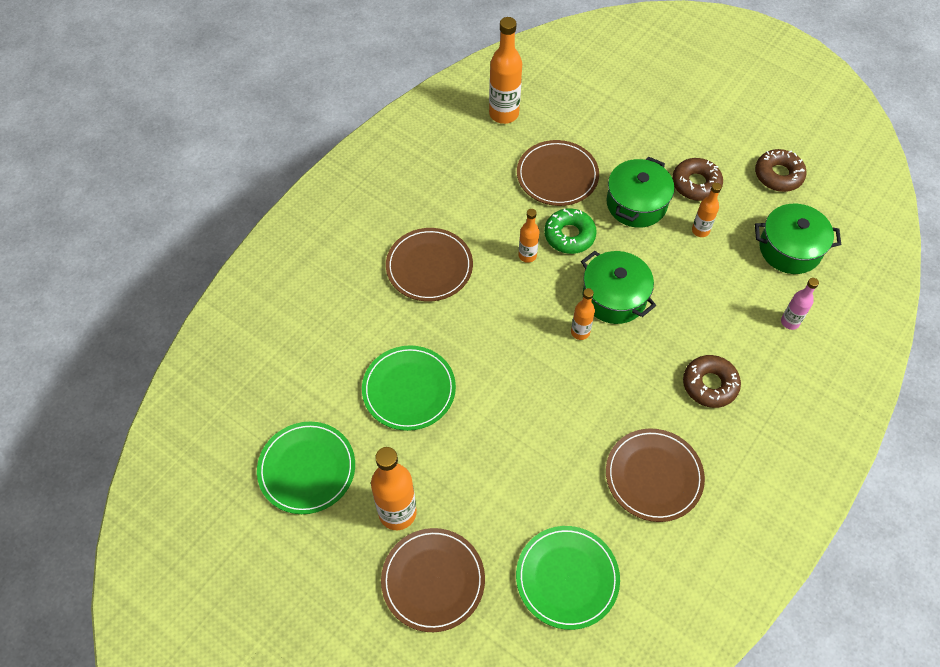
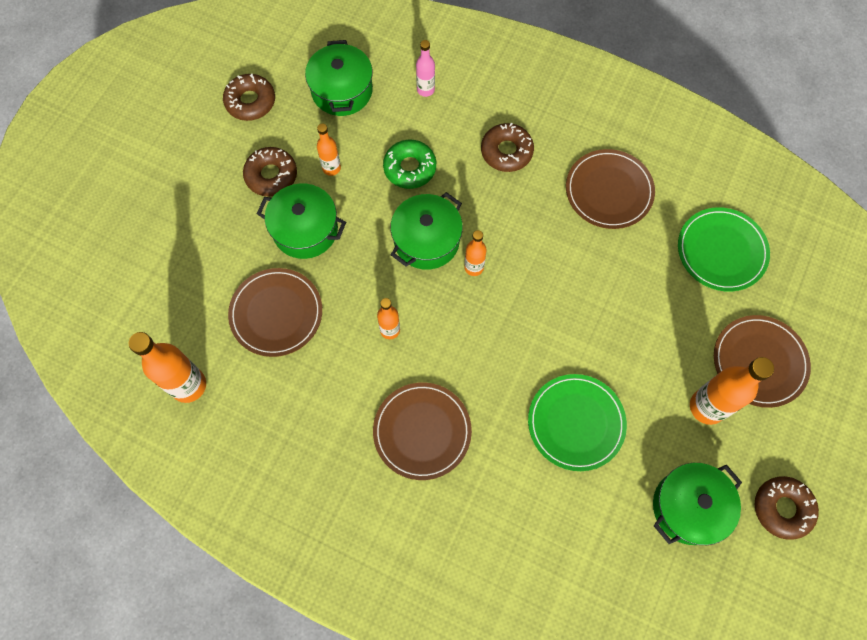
camera: 100 degrees left, 10 degrees up
green plate [257,422,355,514] -> green pot [653,463,742,545]
green donut [544,208,597,254] -> green donut moved to [383,140,436,189]
none -> brown donut [755,476,819,540]

